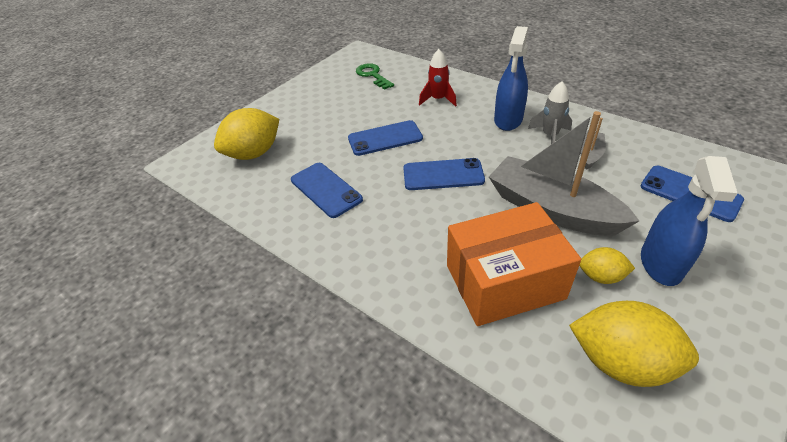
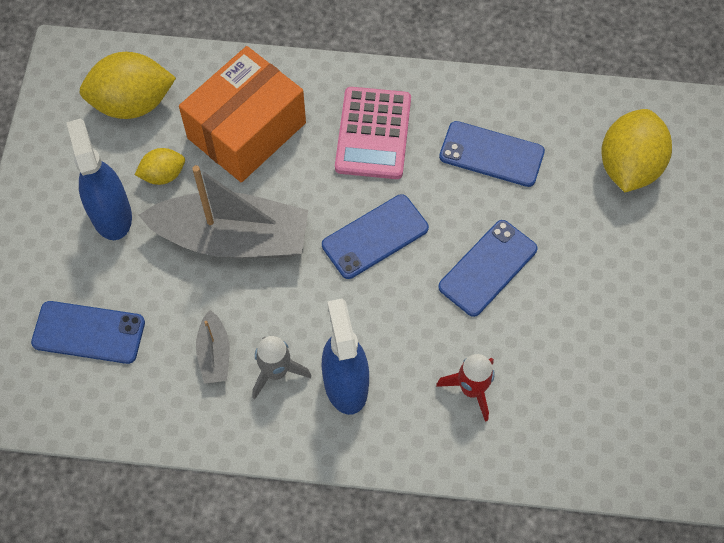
camera: 145 degrees right, 20 degrees up
green key [356,63,394,90] -> none
none -> pink calculator [335,87,411,179]

